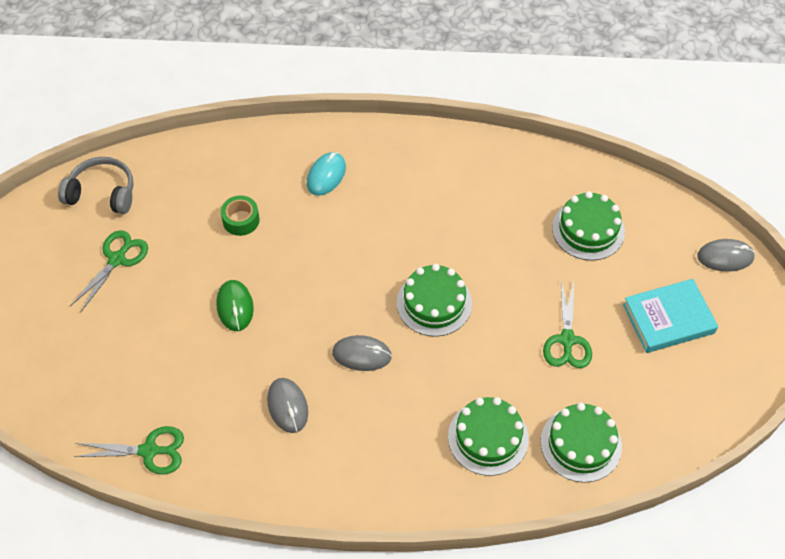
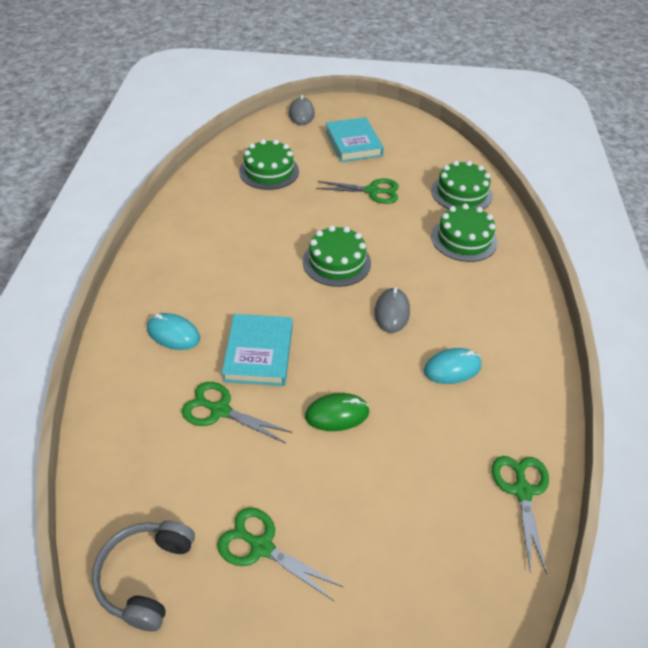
camera: 90 degrees left, 10 degrees down
green tape [221,195,260,236] -> green scissors [182,382,293,443]
grey mouse [267,378,308,433] -> turquoise mouse [424,348,482,384]
none -> turquoise book [222,314,293,386]

